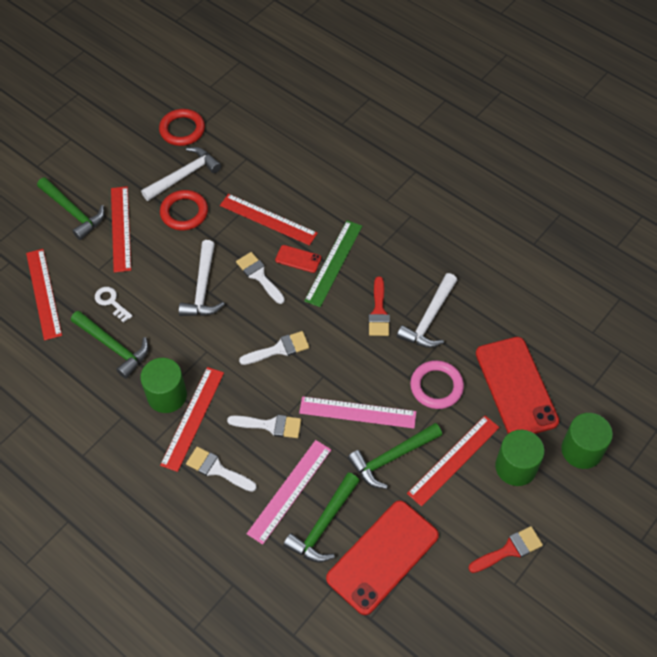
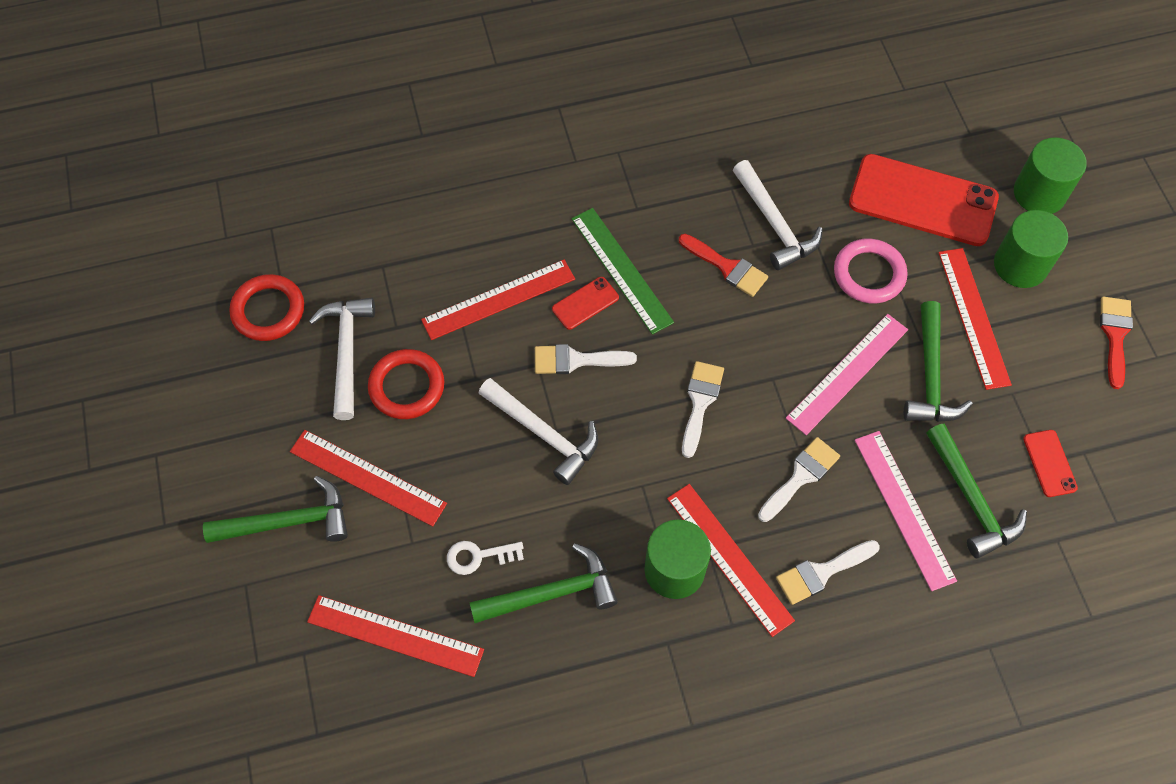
camera: 55 degrees left, 5 degrees up
red phone [326,500,439,615] -> red phone [1023,430,1078,497], size x0.44

